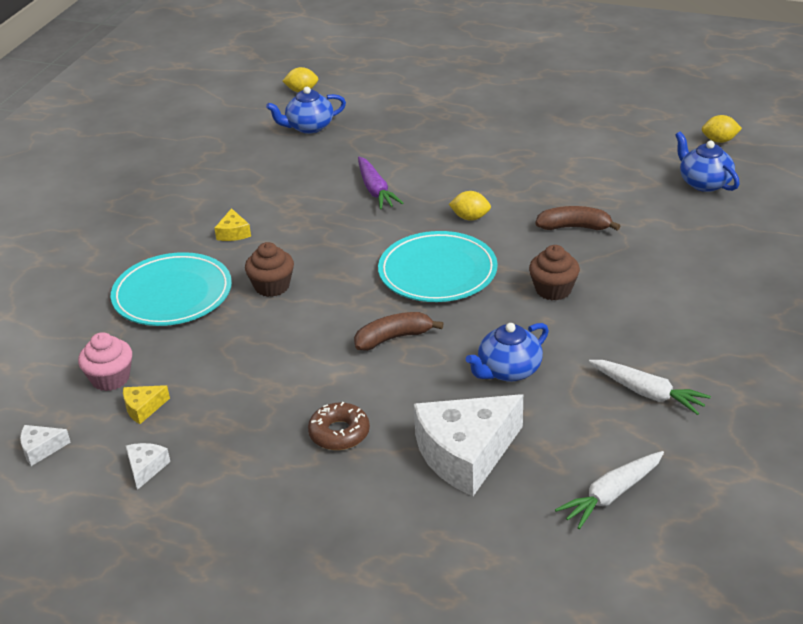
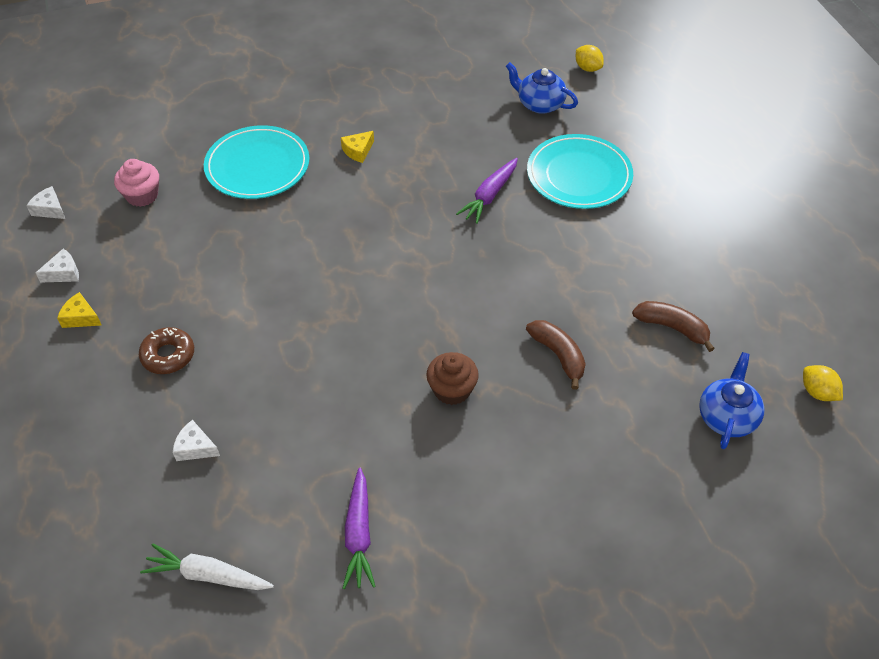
camera: 50 degrees right, 15 degrees up
yellow cheese [123,385,170,424] -> yellow cheese moved to [57,292,101,328]
brown cupcake [245,242,294,297] -> none
brown banana [354,312,443,351] -> brown banana moved to [632,301,715,352]
turquoise plate [378,231,498,302] -> turquoise plate moved to [527,134,633,209]
white cheese [414,394,523,496] -> white cheese [173,420,220,461], size x0.42
yellow lemon [449,191,491,221] -> none
blue teapot [466,323,549,382] -> none
white carrot [589,360,711,415] -> purple carrot [343,468,376,589]

